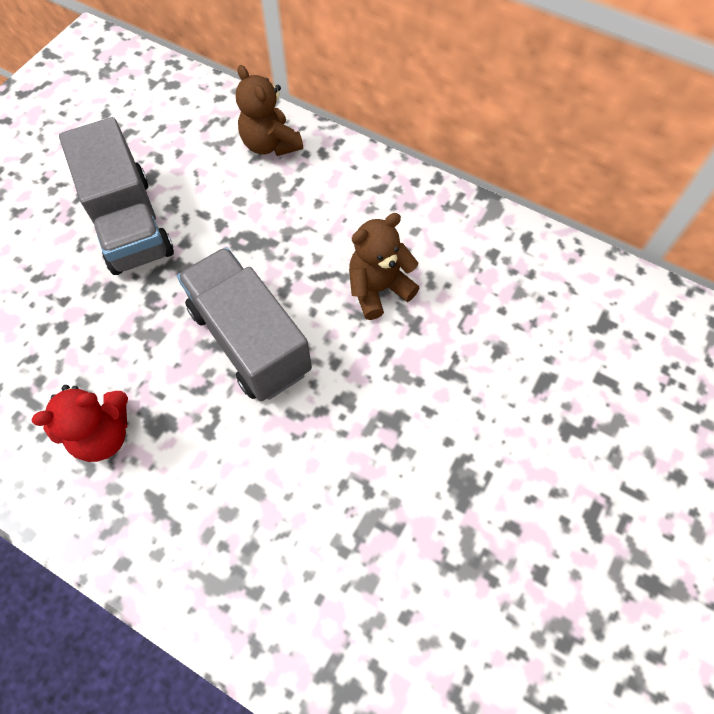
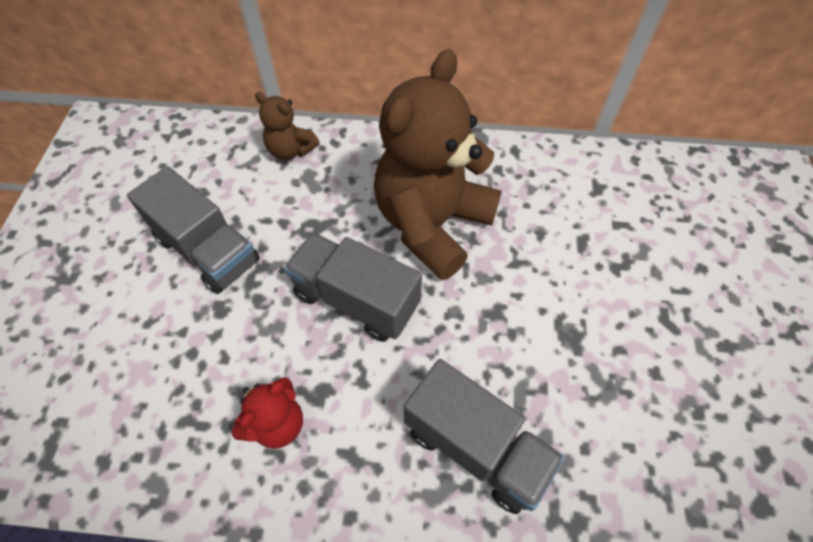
camera: 25 degrees left, 5 degrees down
brown teddy bear [349,213,420,320] -> brown teddy bear [374,49,502,280], size x2.20
none -> grey truck [404,359,565,514]

